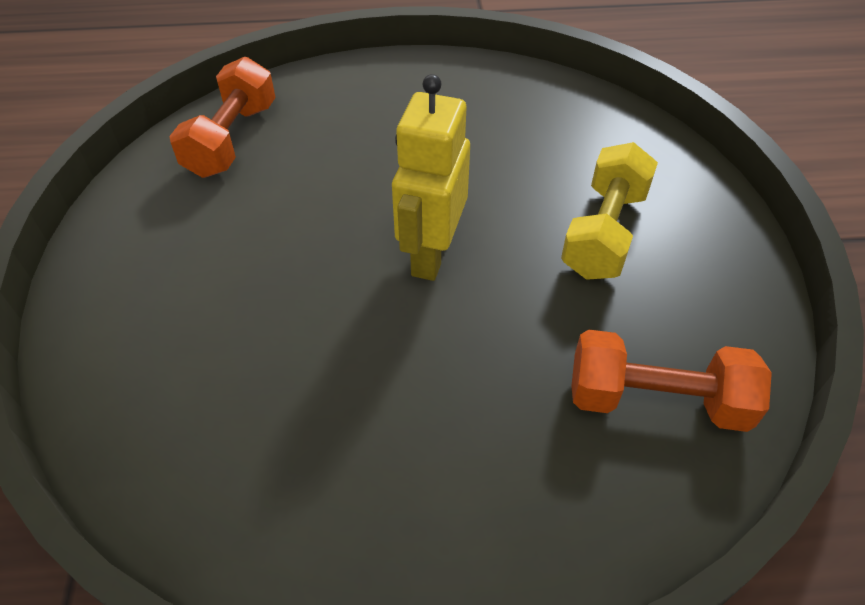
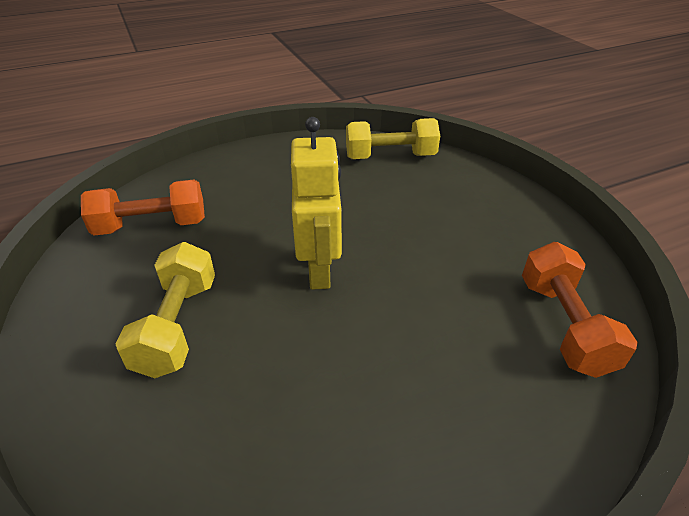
camera: 160 degrees right, 10 degrees down
none -> yellow dumbbell [346,118,440,159]

